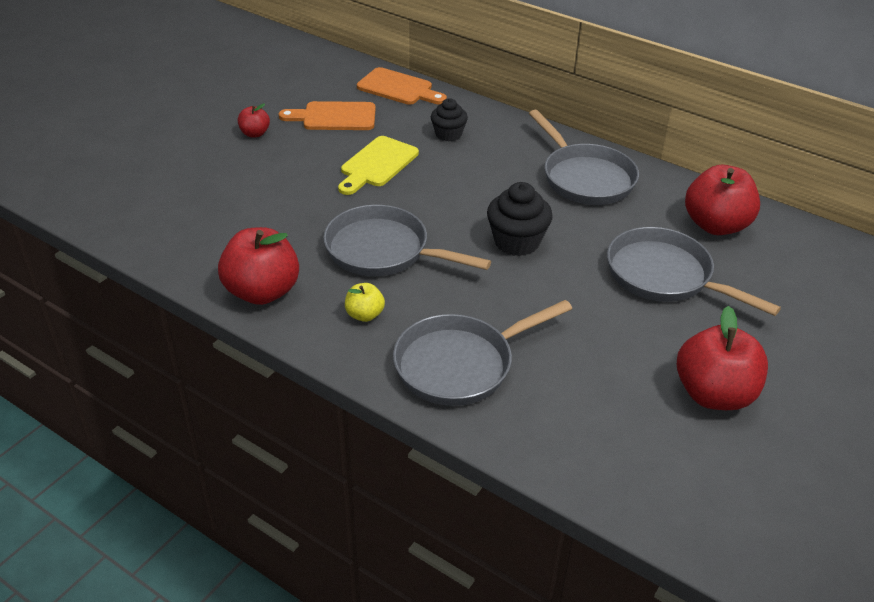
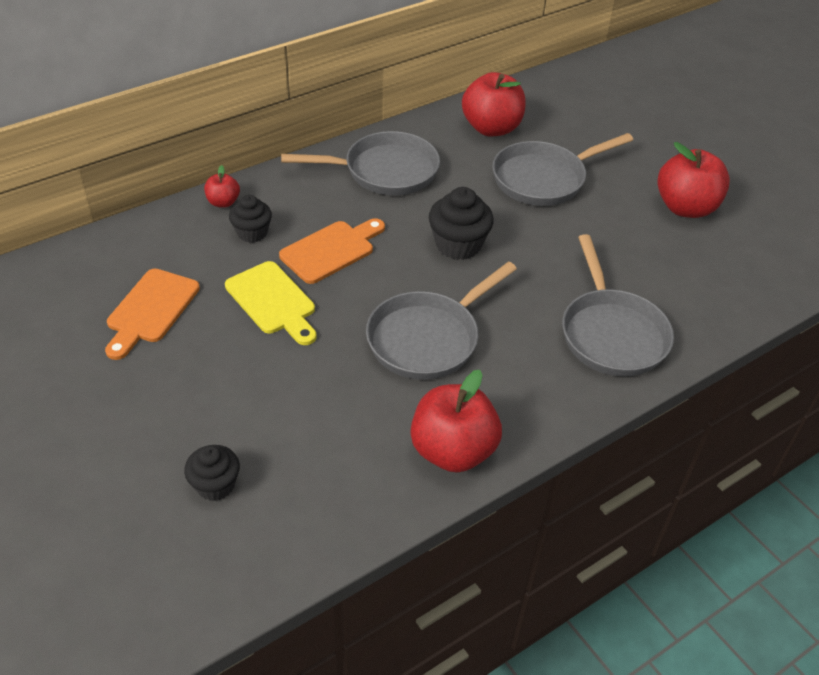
camera: 70 degrees left, 5 degrees up
red apple [238,103,270,137] -> red apple moved to [204,165,240,208]
yellow apple [345,283,385,322] -> none
orange cutting board [357,67,447,105] -> orange cutting board moved to [279,218,385,284]
none -> black cupcake [184,445,240,501]

